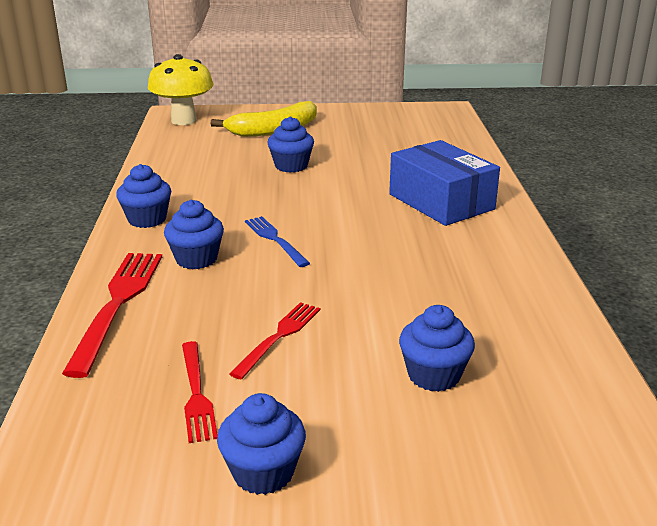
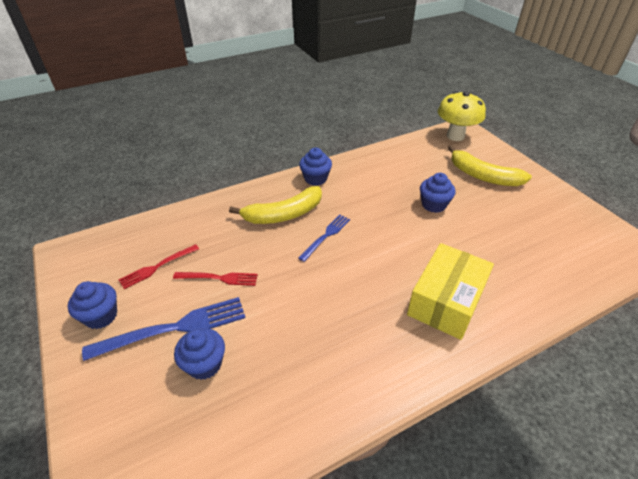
camera: 65 degrees right, 15 degrees up
red fork [62,253,162,378] -> none
blue cupcake [164,200,224,269] -> yellow banana [229,186,322,224]
blue box [389,140,500,226] -> yellow box [407,243,494,340]
none -> blue fork [82,297,245,361]

